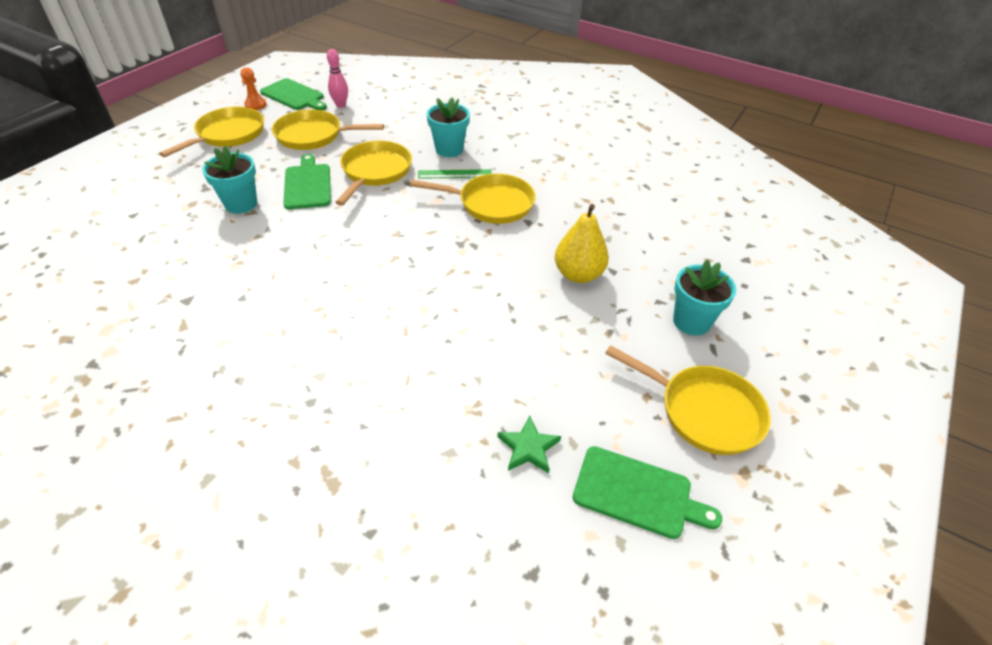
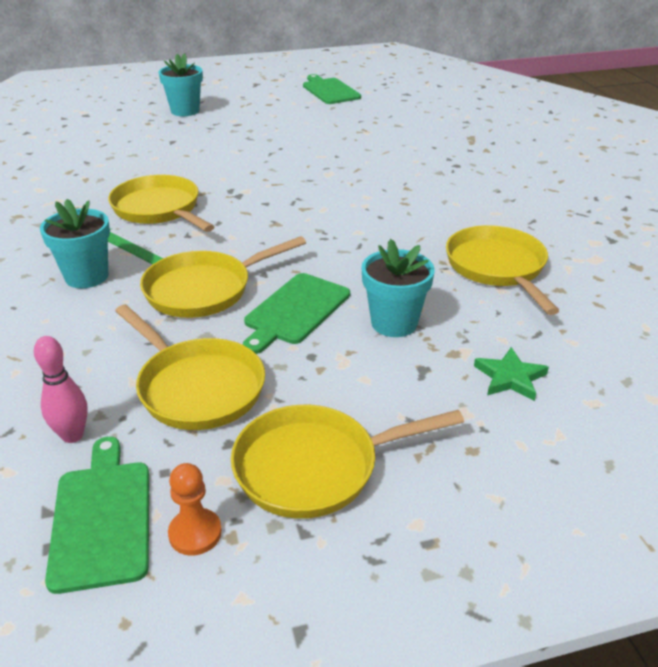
camera: 135 degrees left, 10 degrees down
green star [497,416,561,473] -> green star moved to [474,347,549,401]
yellow pear [555,204,609,283] -> none
yellow pan [605,345,771,455] -> yellow pan moved to [446,225,559,315]

